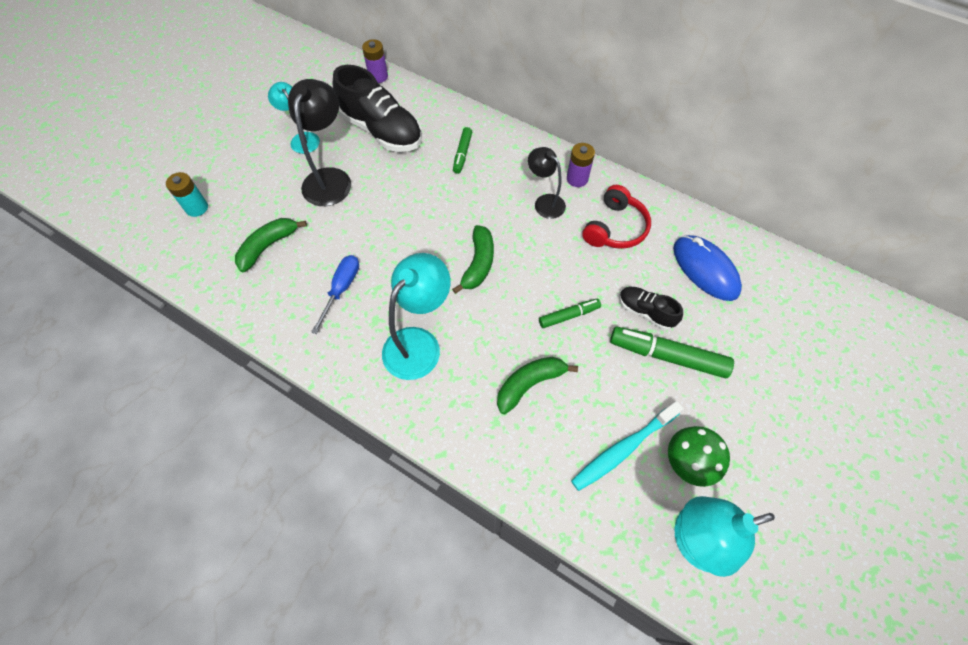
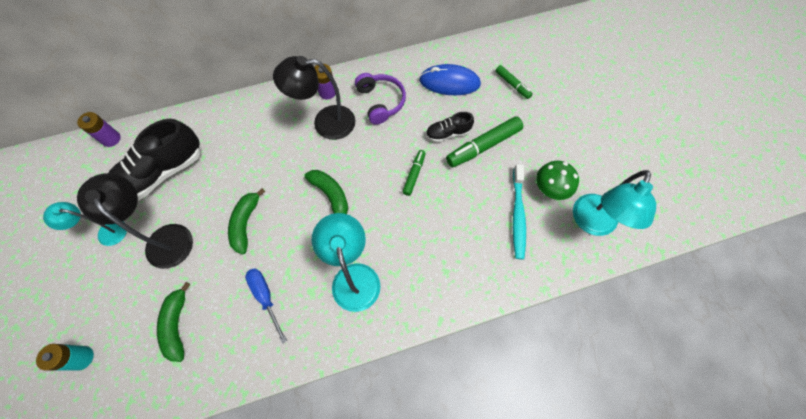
camera: 50 degrees left, 5 degrees up
black shoe [333,65,422,152] -> black shoe turned 150 degrees clockwise [108,119,201,201]
green marker [453,127,472,174] -> green marker moved to [495,65,532,99]
green banana [497,357,578,414] -> green banana moved to [228,188,265,254]
black lamp [528,147,566,219] -> black lamp [273,56,355,140], size x1.63
red headphones [582,185,651,249] -> purple headphones [355,73,406,125]

